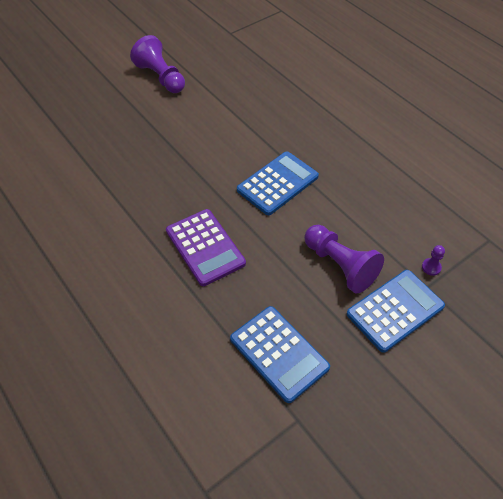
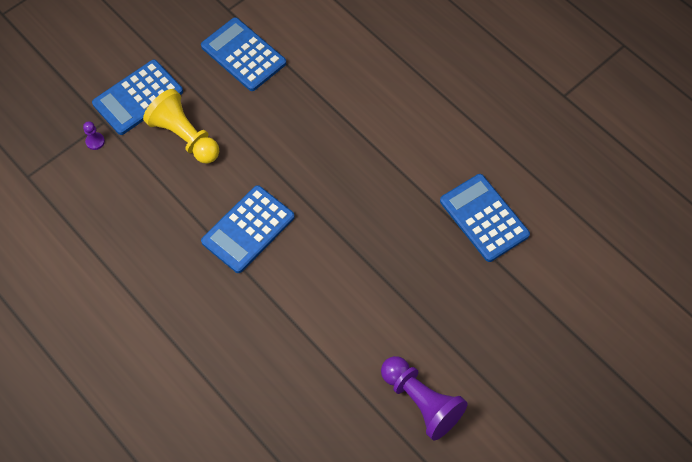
camera: 175 degrees right, 10 degrees up
purple calculator [166,209,246,286] -> none
purple pawn [304,225,384,294] -> yellow pawn [143,89,219,164]
none -> blue calculator [440,174,530,262]

